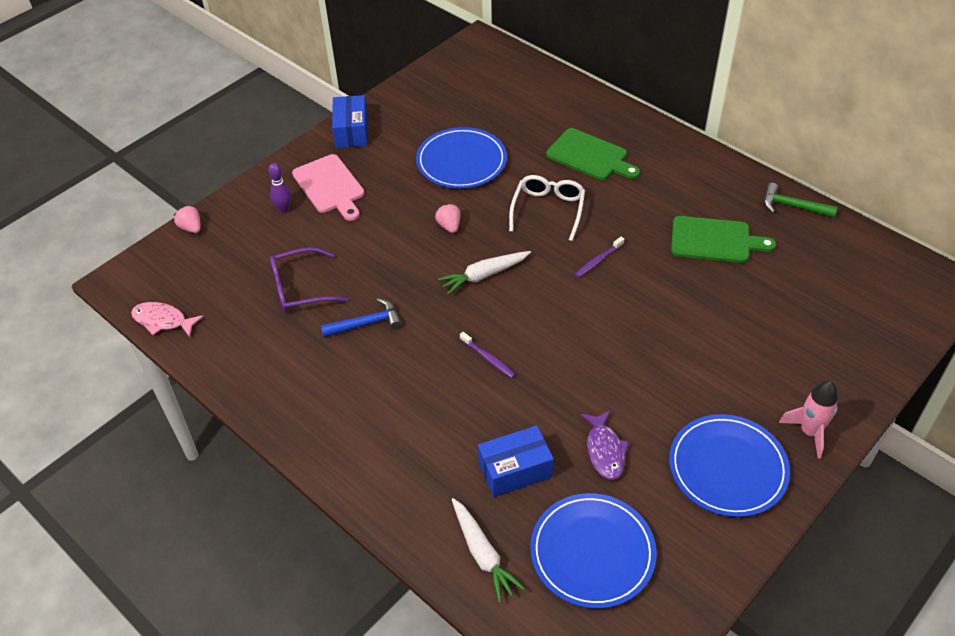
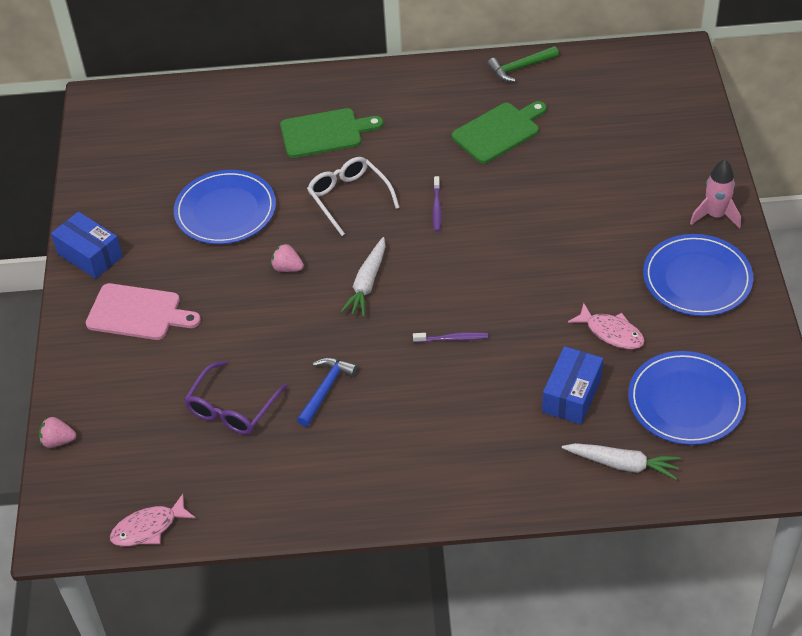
camera: 45 degrees left, 0 degrees up
purple bowling pin [268,163,291,213] -> none
purple fish [581,410,629,480] -> pink fish [568,303,645,349]

